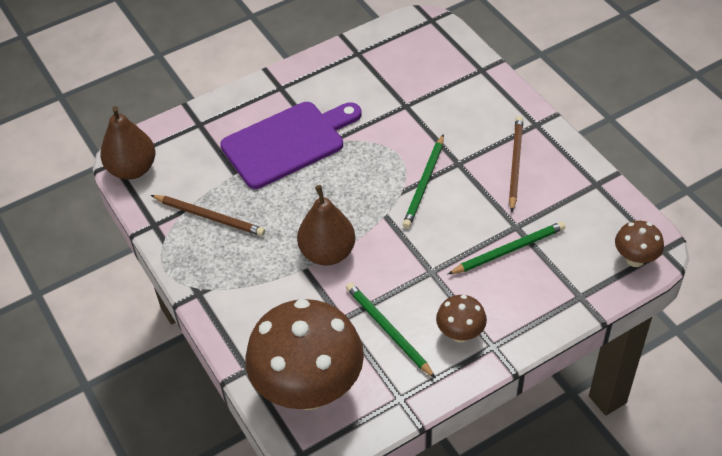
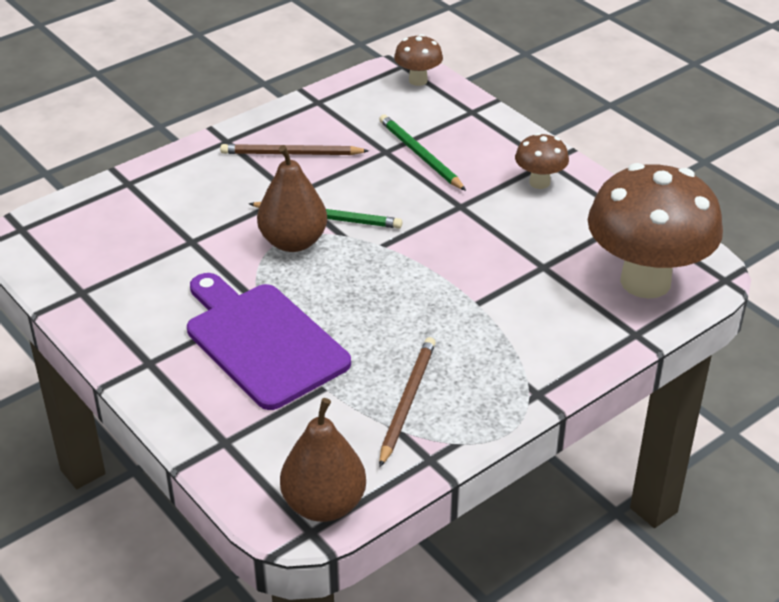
camera: 100 degrees left, 10 degrees down
brown pear [297,185,355,266] -> brown pear moved to [257,145,327,252]
green pencil [346,283,436,379] -> none

